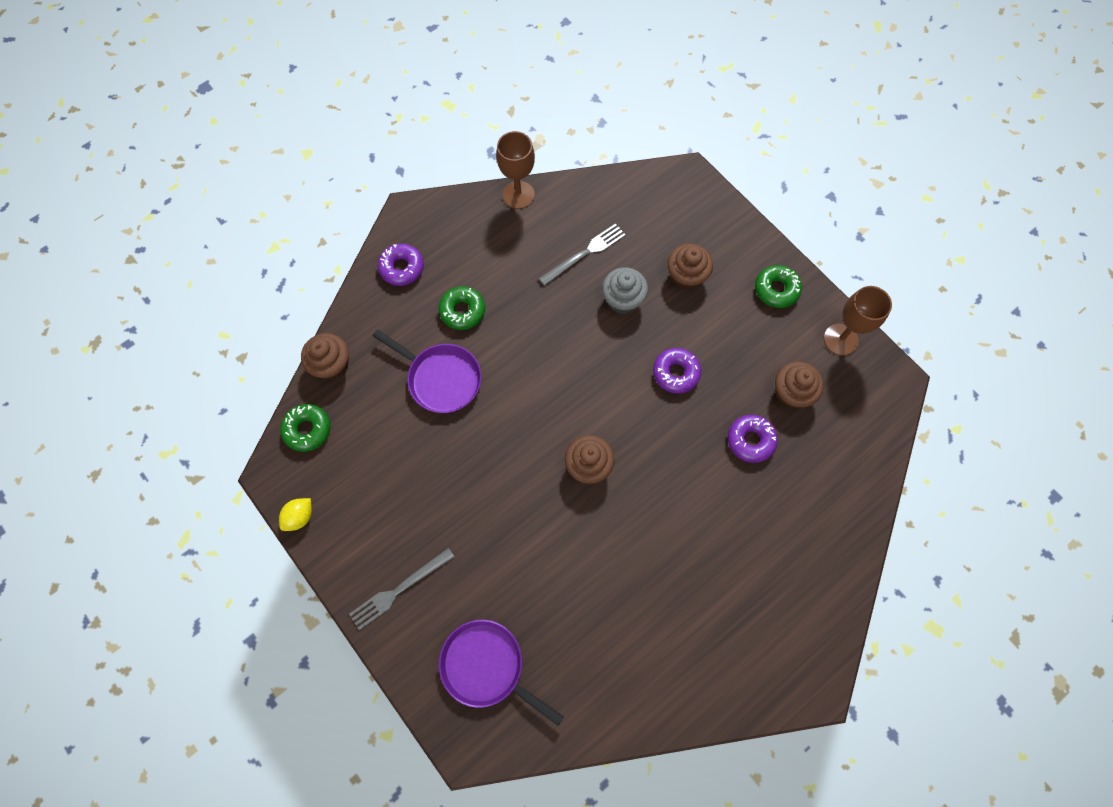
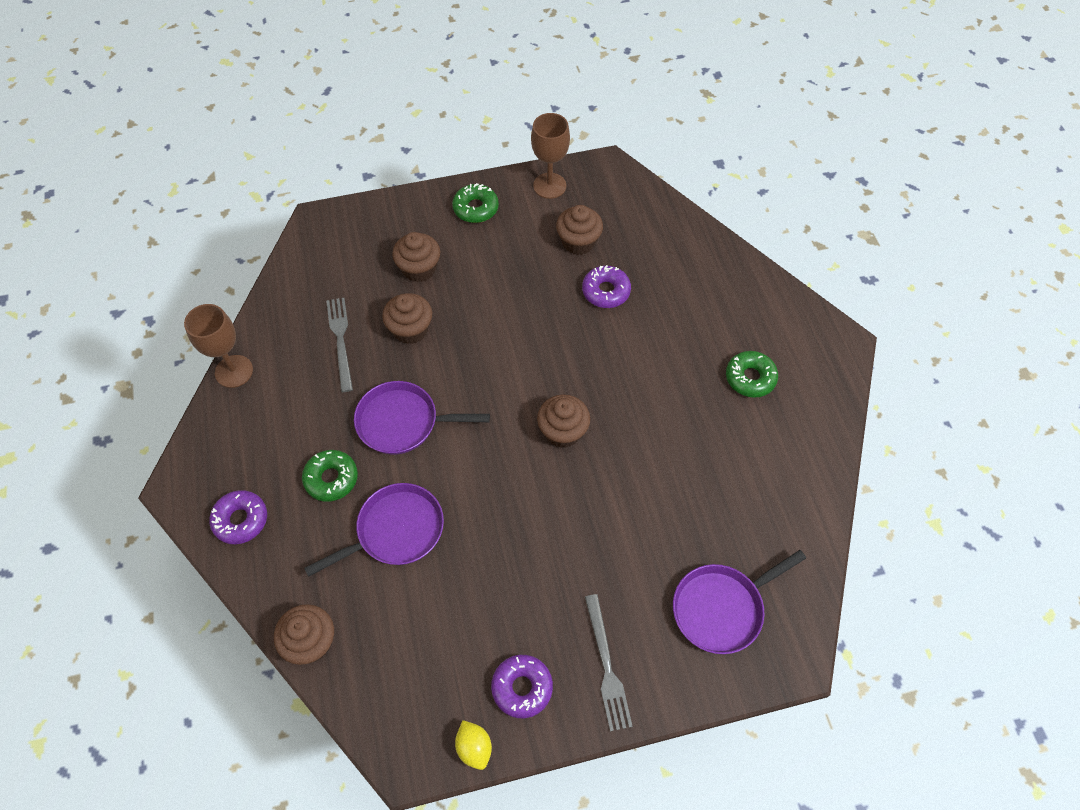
camera: 65 degrees left, 10 degrees down
green donut [280,404,331,452] -> green donut moved to [726,351,778,398]
grey cupcake [602,267,648,314] -> brown cupcake [382,293,432,344]
purple donut [653,348,701,394] -> purple donut moved to [491,655,553,718]
none -> purple pan [354,381,490,455]

